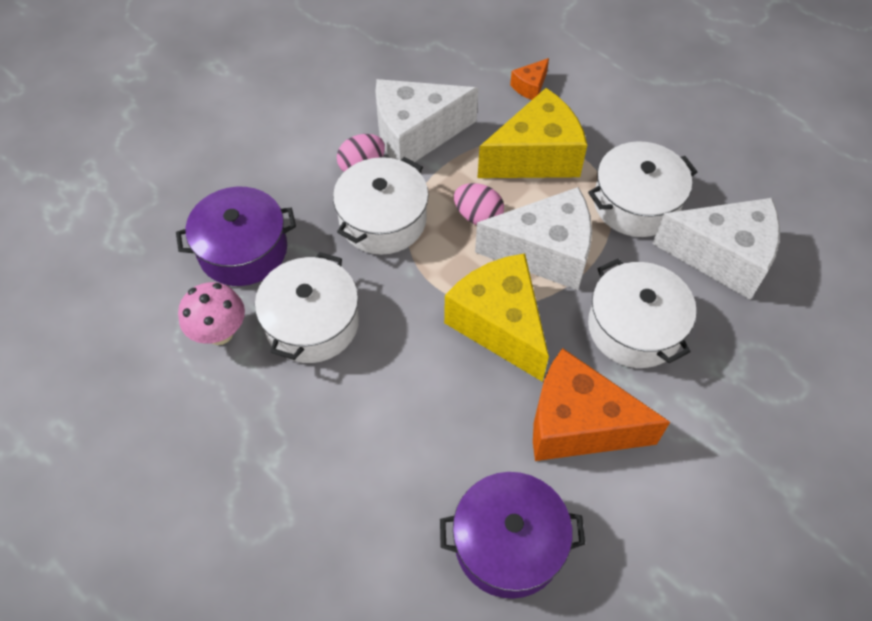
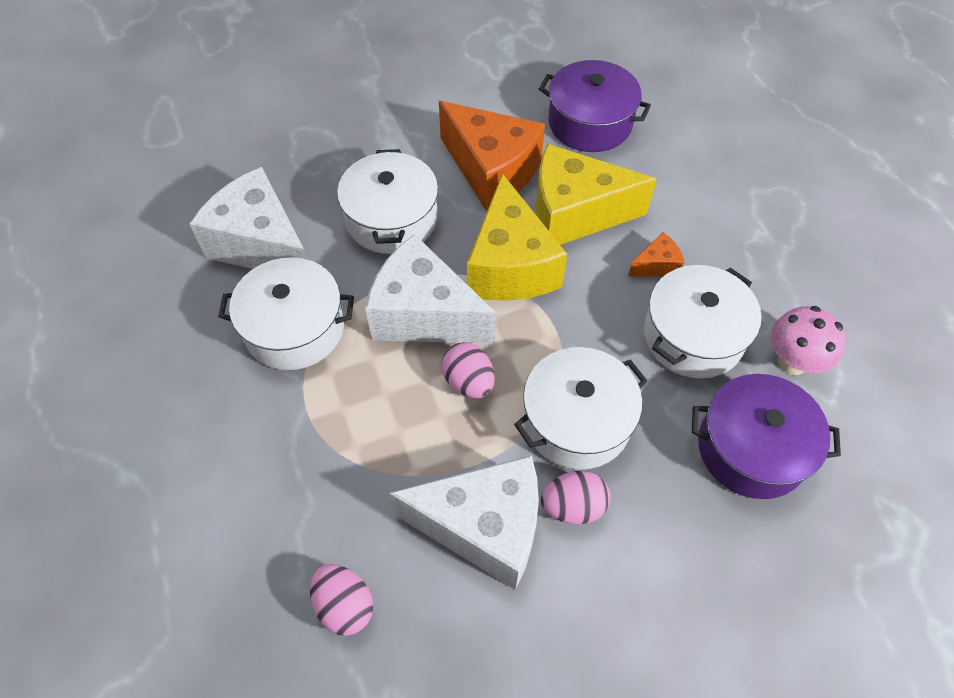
camera: 155 degrees left, 0 degrees up
yellow cheese [477,88,587,178] -> yellow cheese moved to [536,144,657,245]
orange cheese [510,58,549,100] -> orange cheese moved to [628,232,684,276]
none -> pink egg [310,564,373,636]

